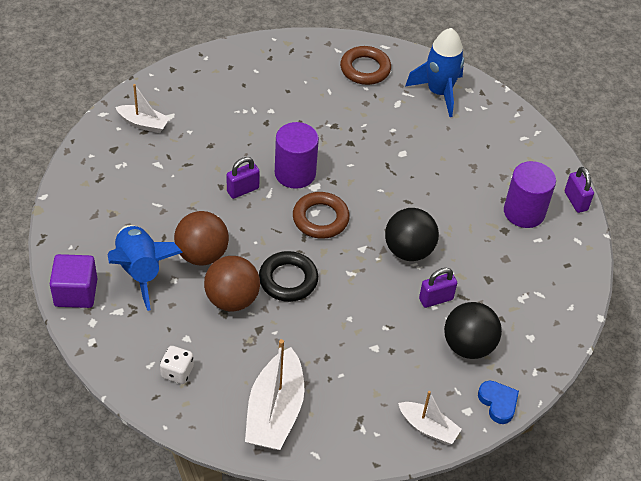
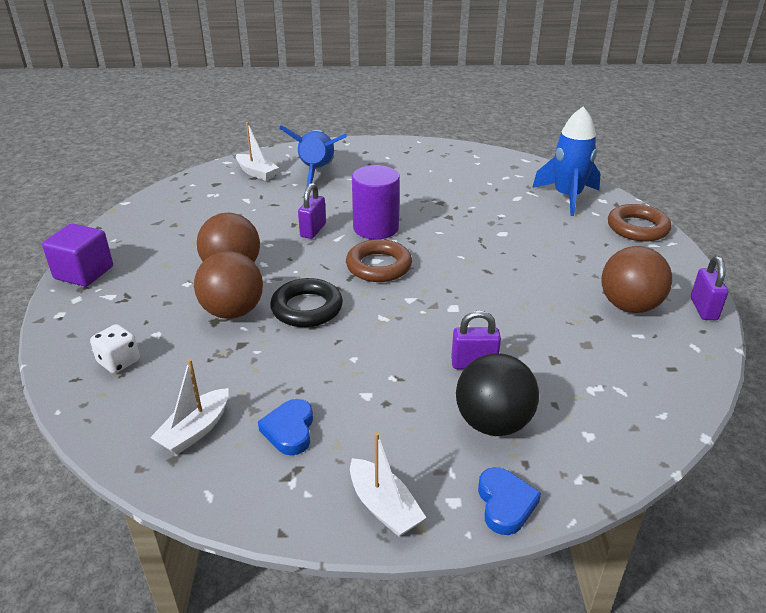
camera: 25 degrees right, 15 degrees down
blue rocket [108,225,183,311] -> blue rocket moved to [279,126,347,187]
purple padlock [227,157,260,199] -> purple padlock turned 60 degrees counterclockwise [298,183,326,239]
white boat [245,339,304,450] -> white boat [150,359,229,455], size x0.58
brown ring [340,46,391,85] -> brown ring moved to [608,204,671,242]
black ball [385,208,439,261] -> none
purple cylinder [504,161,556,228] -> brown ball [601,246,672,313]
none -> blue heart [258,399,313,455]

